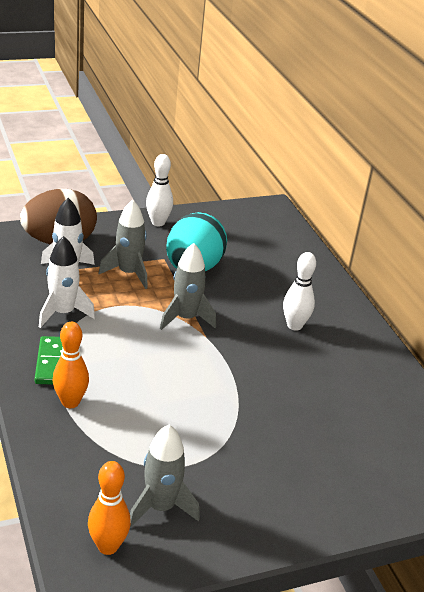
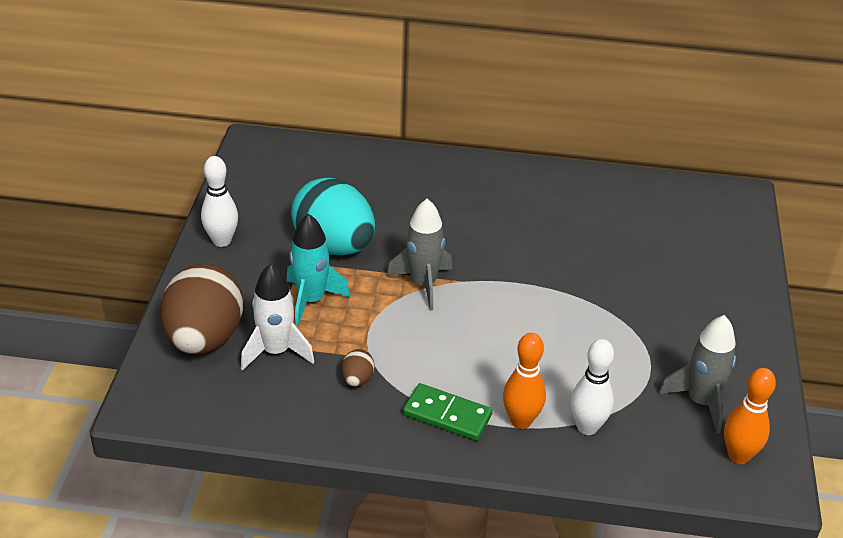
camera: 60 degrees left, 5 degrees up
white rocket [39,236,95,328] -> brown egg [341,349,374,387]
grey rocket [98,200,148,289] -> turquoise rocket [287,214,350,326]
white bowling pin [283,252,316,331] -> white bowling pin moved to [570,339,614,435]

